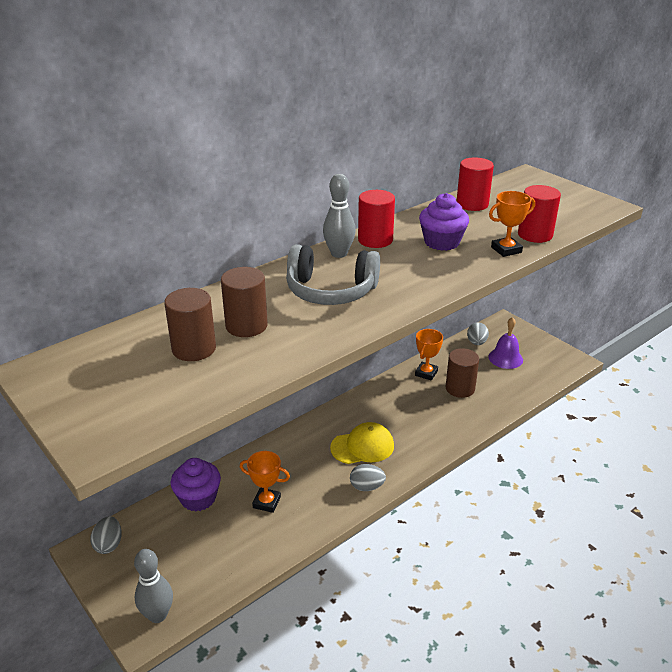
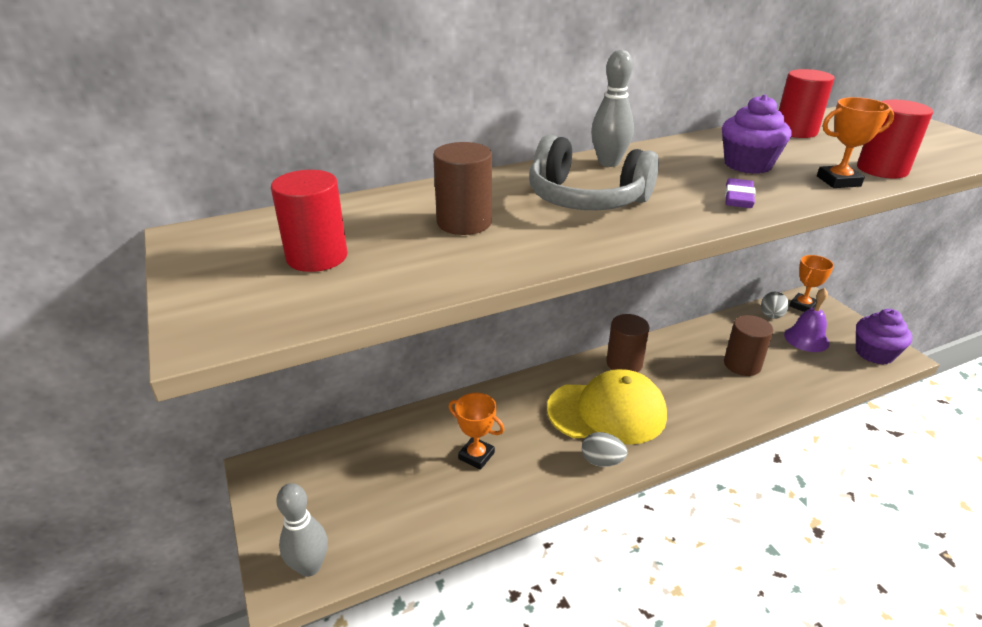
camera: 15 degrees right, 0 degrees up
grey egg [90,516,122,554] -> none
brown cylinder [164,288,216,361] -> brown cylinder moved to [606,314,650,372]
purple cupcake [171,458,221,511] -> purple cupcake moved to [856,309,912,365]
yellow cap [330,422,394,464] -> yellow cap [547,369,667,445], size x1.51
red cylinder [358,190,395,248] -> red cylinder moved to [271,170,348,272]
orange trophy [415,329,443,381] -> orange trophy moved to [789,255,834,312]
none -> purple eraser [725,178,756,208]

